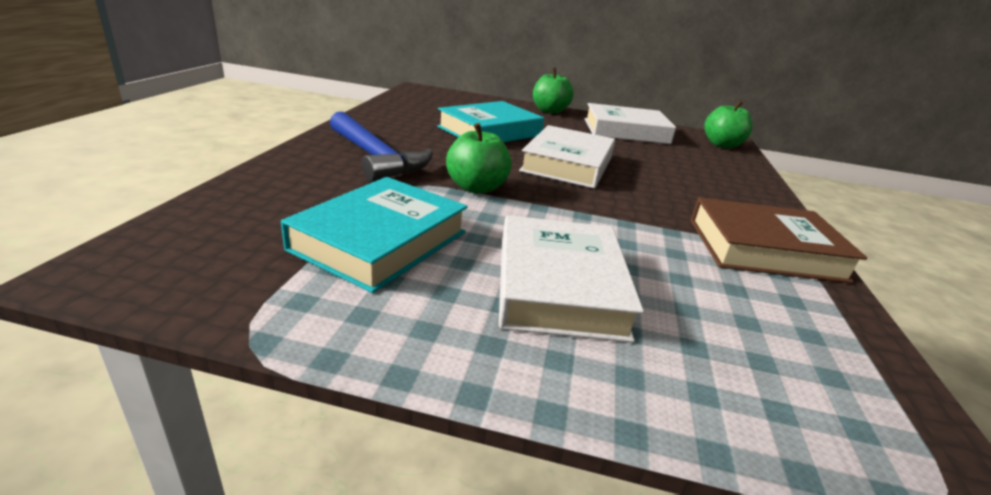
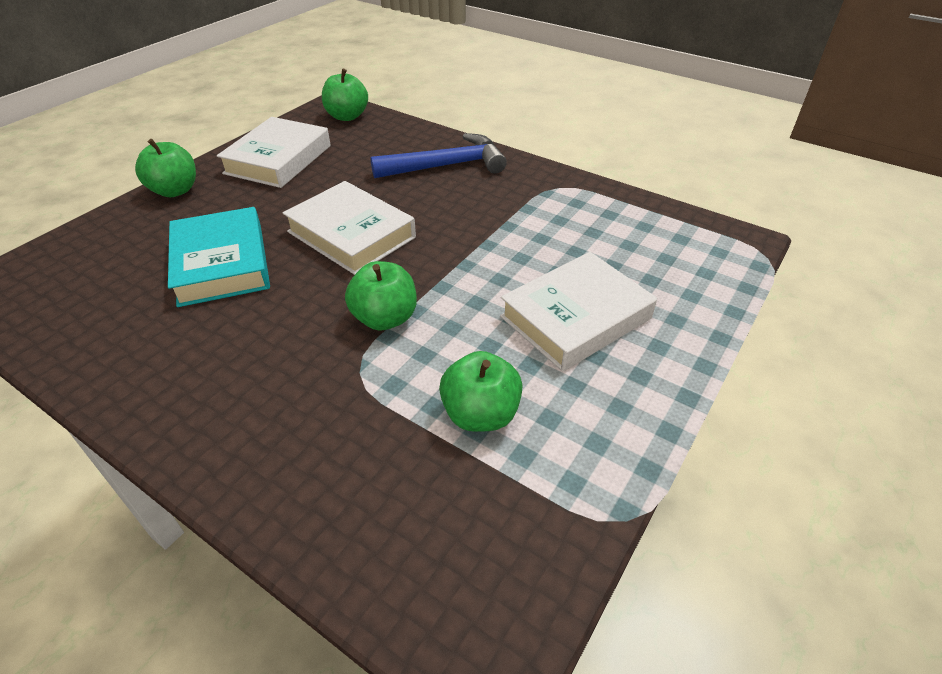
camera: 65 degrees left, 15 degrees up
turquoise book [281,177,468,293] -> green apple [439,351,522,432]
blue hammer [330,112,433,182] -> blue hammer moved to [371,133,507,178]
white book [499,215,644,343] -> white book turned 60 degrees counterclockwise [500,252,657,371]
brown book [690,197,867,283] -> none

